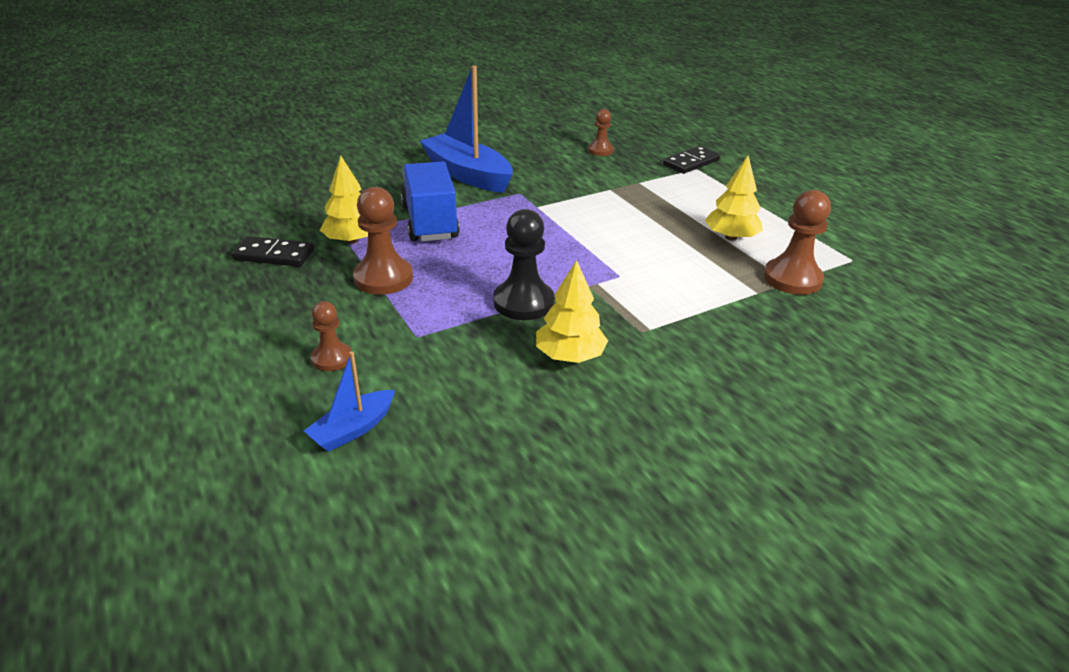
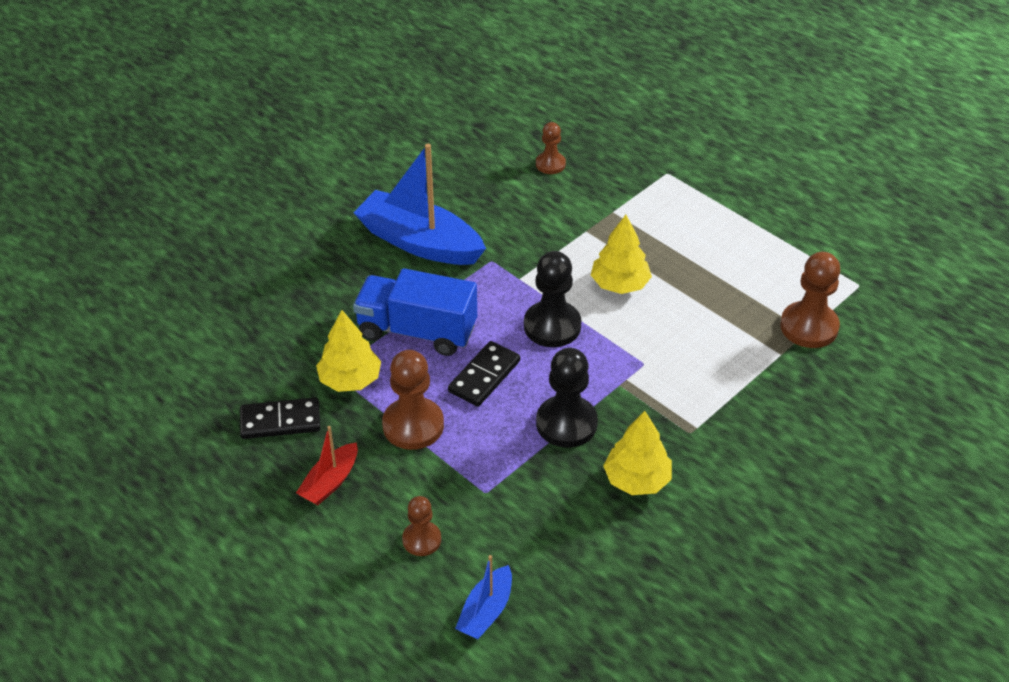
camera: 15 degrees left, 10 degrees up
blue truck [401,161,460,241] -> blue truck turned 45 degrees counterclockwise [353,268,477,356]
black domino [663,146,720,174] -> black domino moved to [448,341,520,407]
yellow tree [705,155,763,241] -> yellow tree moved to [591,215,652,294]
none -> red boat [296,426,358,505]
none -> black pawn [524,251,582,347]

